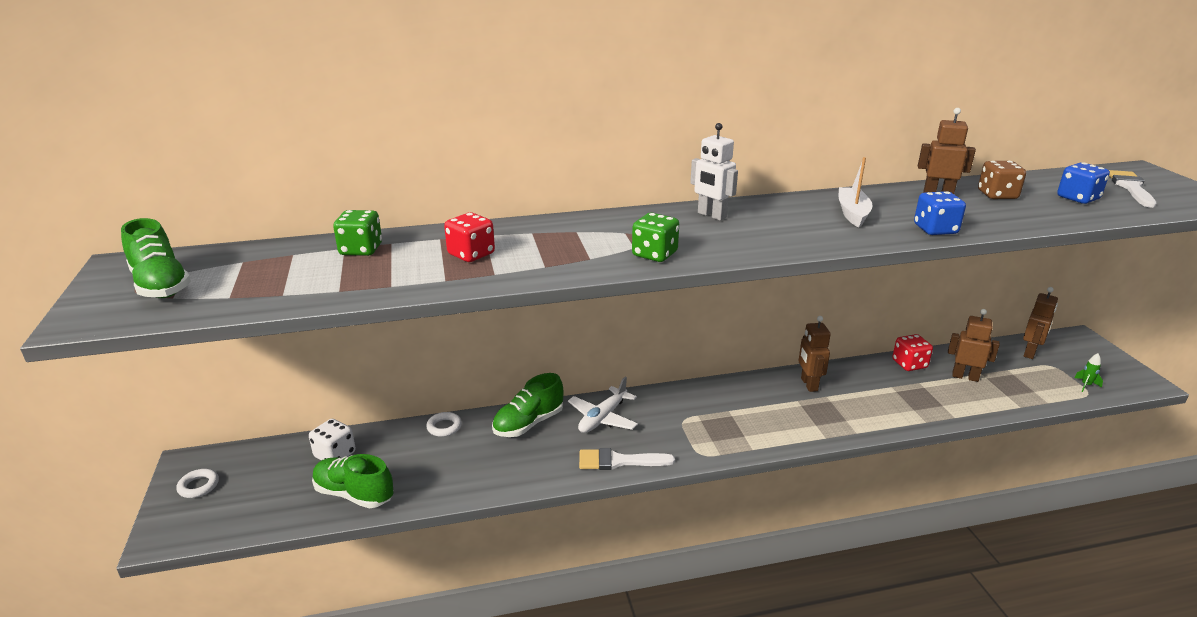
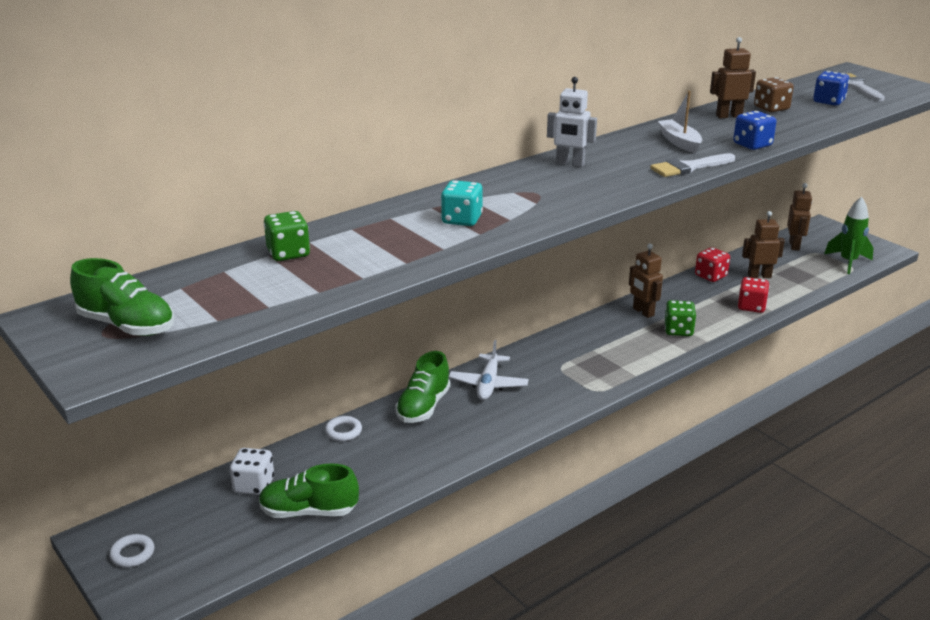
camera: 25 degrees left, 0 degrees up
red dice [444,212,495,262] -> red dice moved to [738,277,769,313]
white brush [579,448,675,470] -> white brush moved to [650,153,735,177]
green dice [632,213,679,262] -> green dice moved to [664,300,696,336]
green rocket [1074,353,1103,392] -> green rocket [824,197,874,274], size x2.12
none -> turquoise dice [441,180,483,226]

